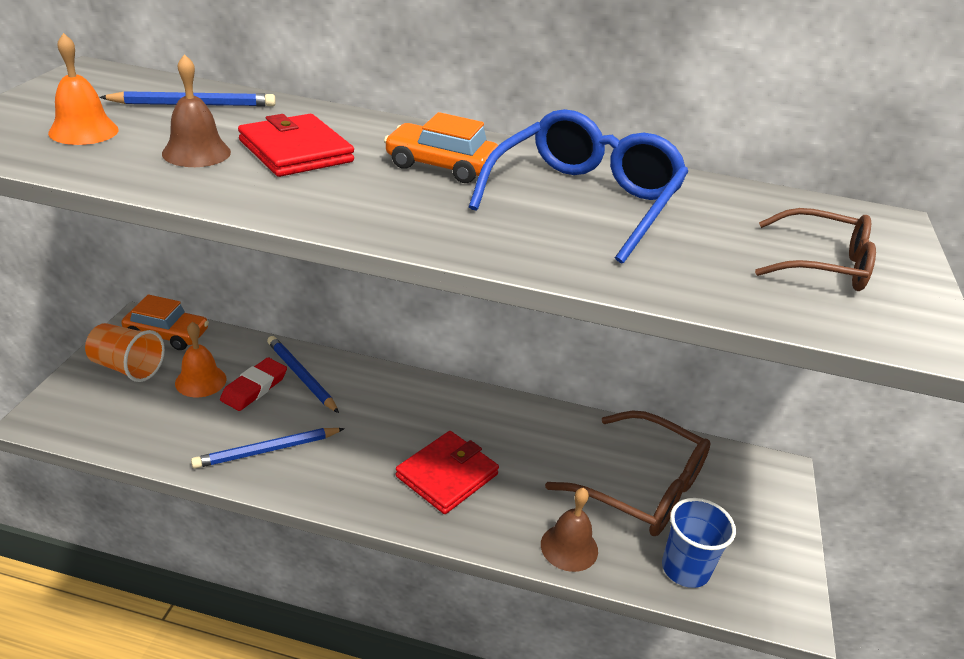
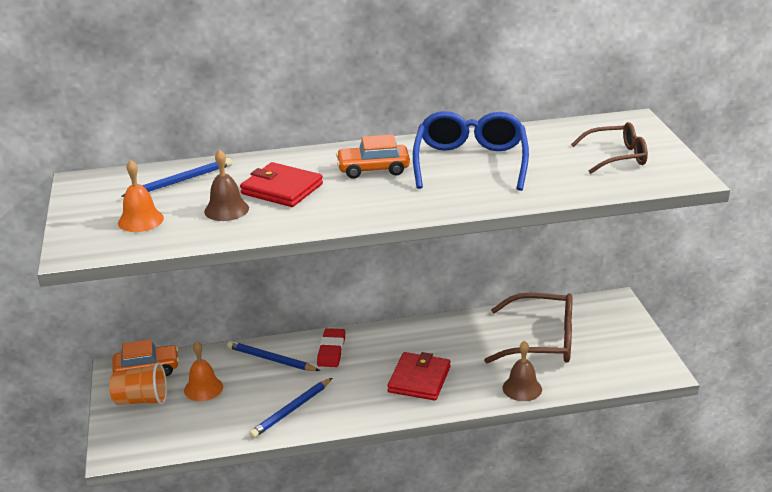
camera: 20 degrees left, 5 degrees down
red eraser [220,358,287,411] -> red eraser moved to [317,328,345,367]
blue cup [662,498,736,588] -> none

